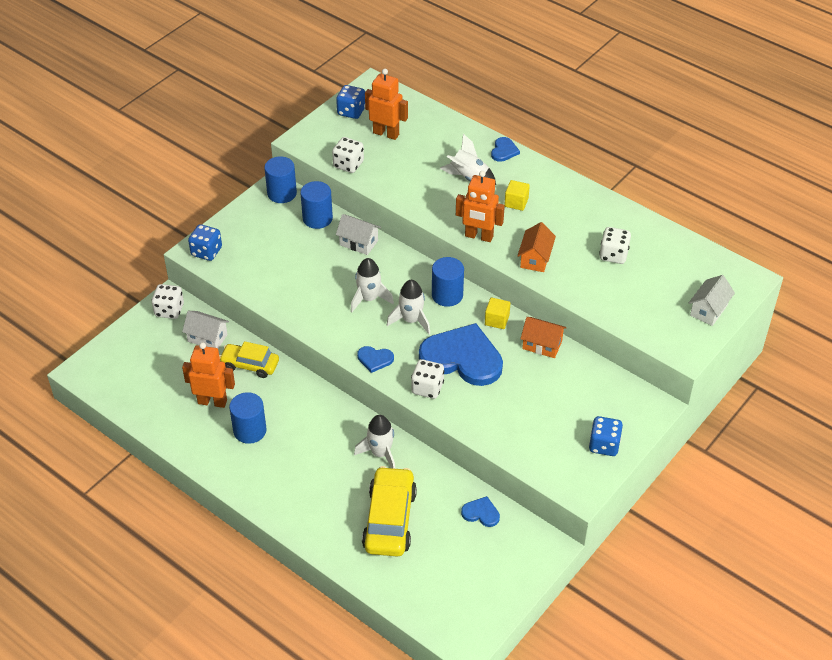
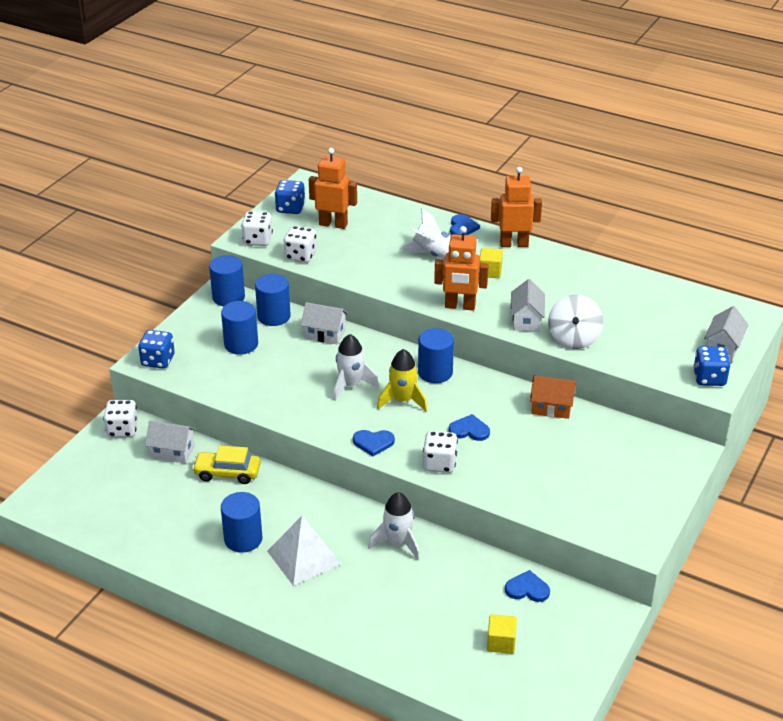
camera: 10 degrees left, 10 degrees down
orange robot [182,342,235,408] -> orange robot moved to [491,167,542,247]
yellow car [362,466,417,557] -> none
white rocket [387,280,430,334] -> yellow rocket [377,349,427,412]
blue heart [419,323,503,386] -> blue heart [449,414,490,441], size x0.43
yellow cube [485,298,510,329] -> yellow cube moved to [487,614,517,654]
orange house [517,222,556,272] -> white house [510,279,545,332]
blue dice [589,416,623,456] -> blue dice moved to [693,346,731,386]
white dice [599,227,631,264] -> white dice moved to [241,211,273,246]
none -> blue cylinder [221,301,258,355]
none -> white pyramid [267,516,341,586]
none -> white spinning top [548,295,603,349]

